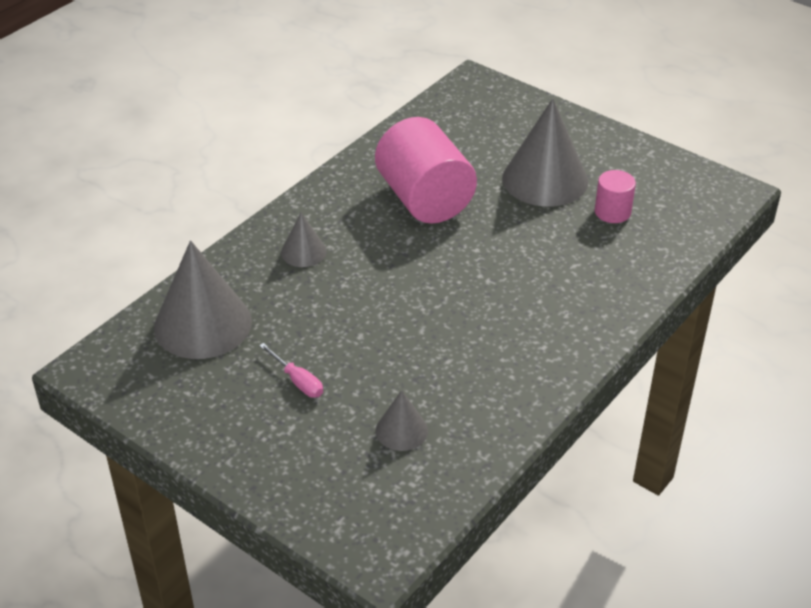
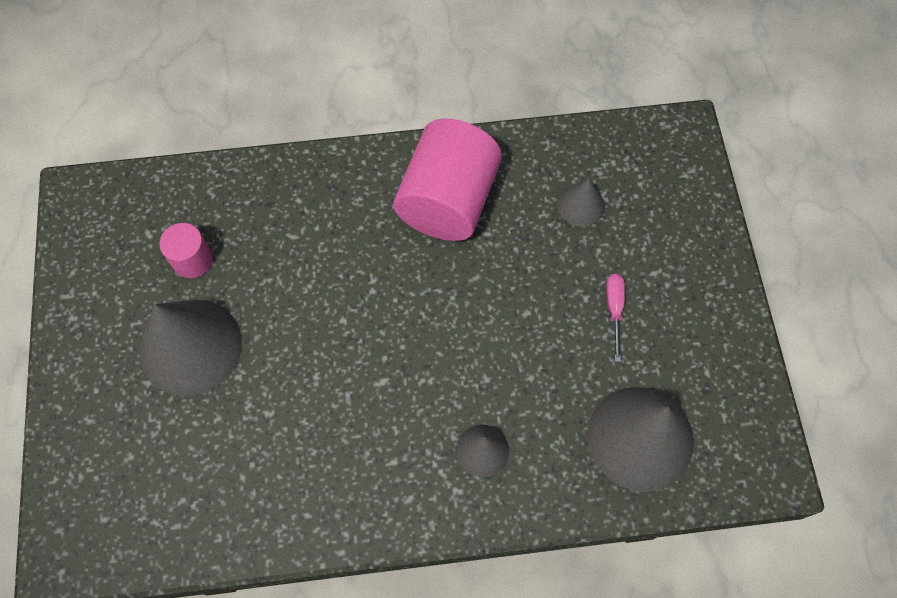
camera: 135 degrees left, 25 degrees up
pink cylinder [375,117,477,224] -> pink cylinder moved to [393,119,502,241]

